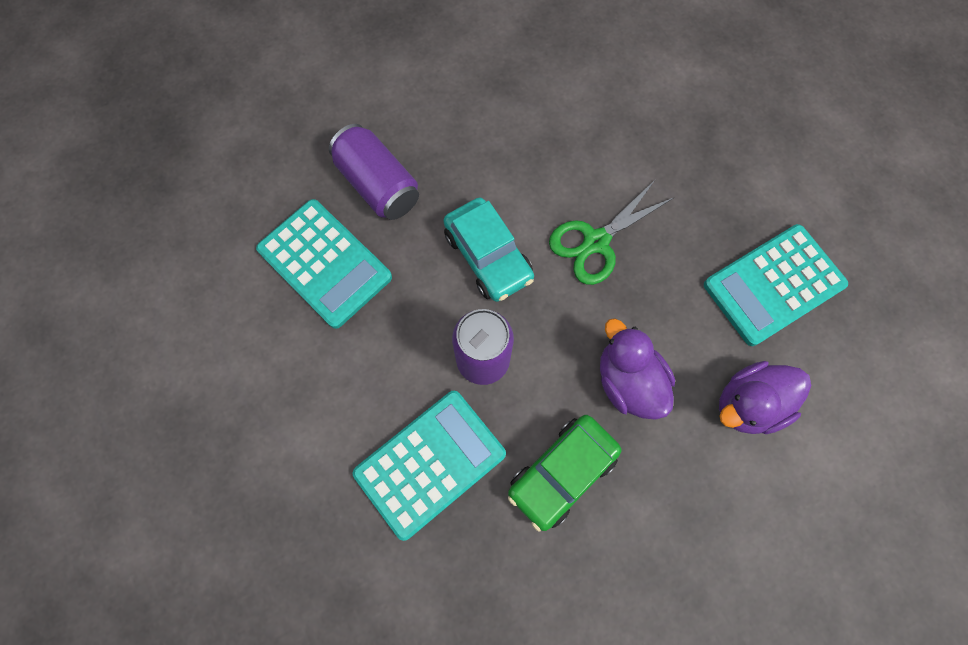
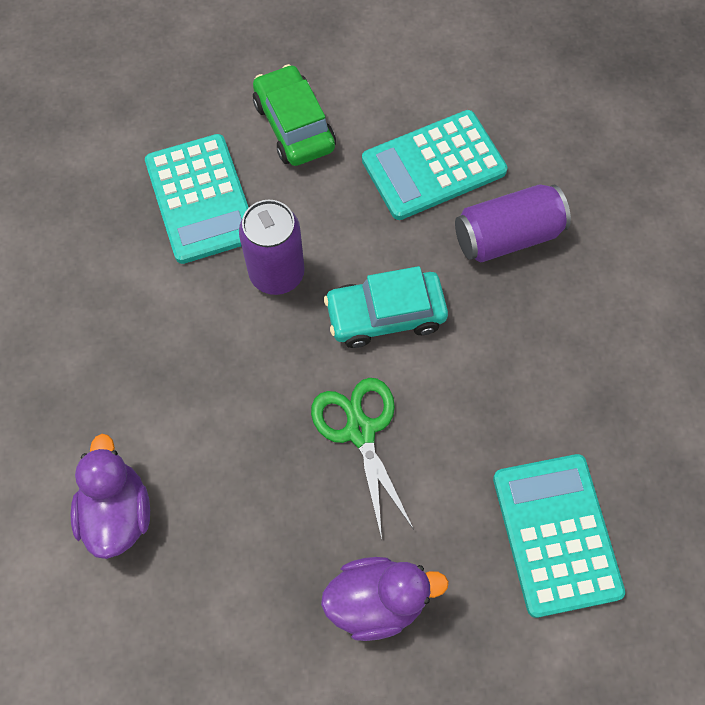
camera: 110 degrees right, 5 degrees down
green car [508,415,622,531] -> green car moved to [253,64,336,166]
purple duck [600,318,675,420] -> purple duck moved to [321,557,449,641]
turquoise calculator [704,224,848,346] -> turquoise calculator moved to [493,454,625,618]

